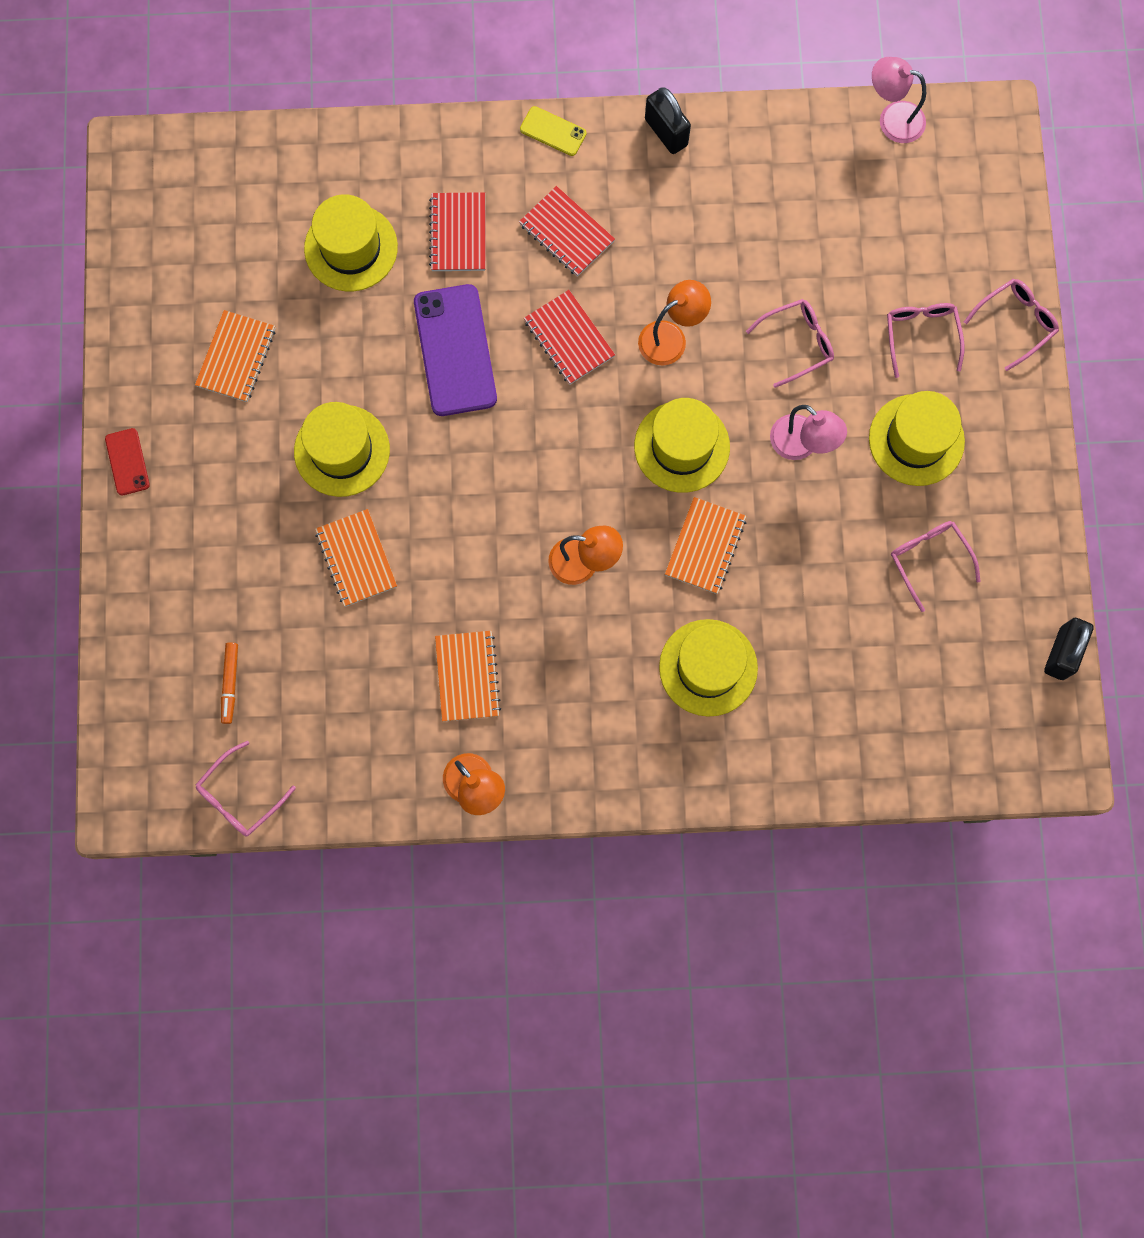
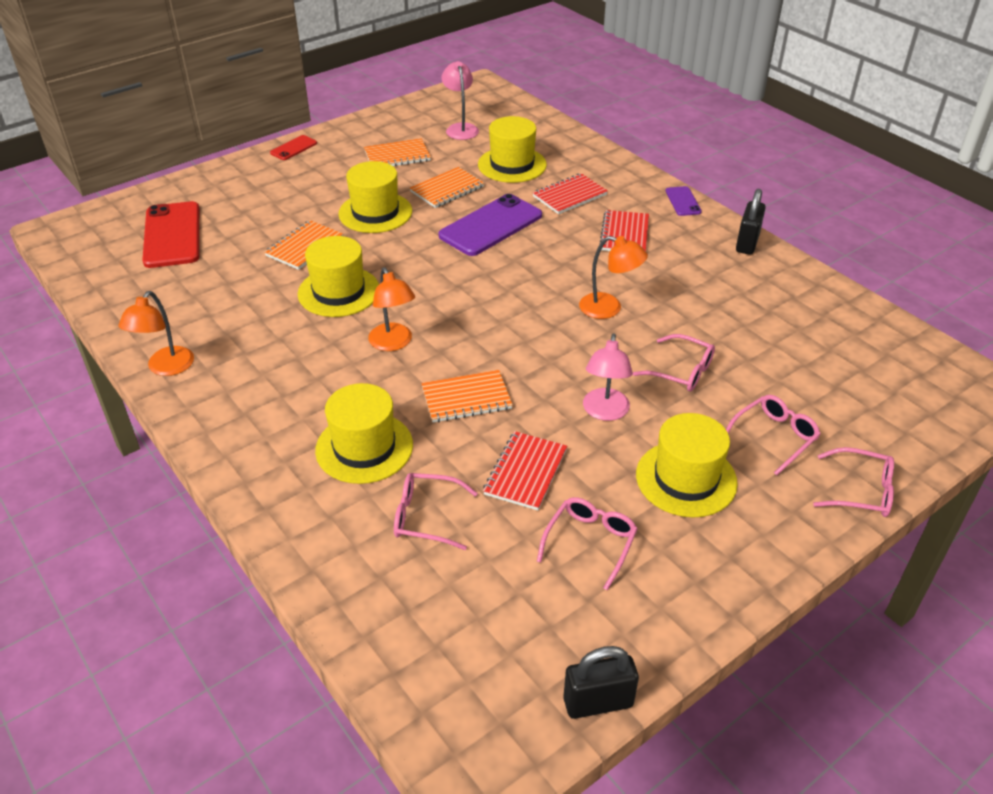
camera: 55 degrees right, 35 degrees down
pink glasses [196,741,296,836] -> pink glasses moved to [394,473,478,550]
orange marker [221,642,238,724] -> red phone [142,201,200,268]
orange notebook [435,631,501,722] -> orange notebook moved to [410,167,484,208]
yellow phone [520,106,587,156] -> purple phone [666,186,702,216]
red notebook [524,290,615,385] -> red notebook moved to [483,431,567,510]
yellow hat [634,398,730,493] -> yellow hat moved to [298,236,379,317]
pink lamp [872,57,926,143] -> pink lamp moved to [441,61,479,140]

